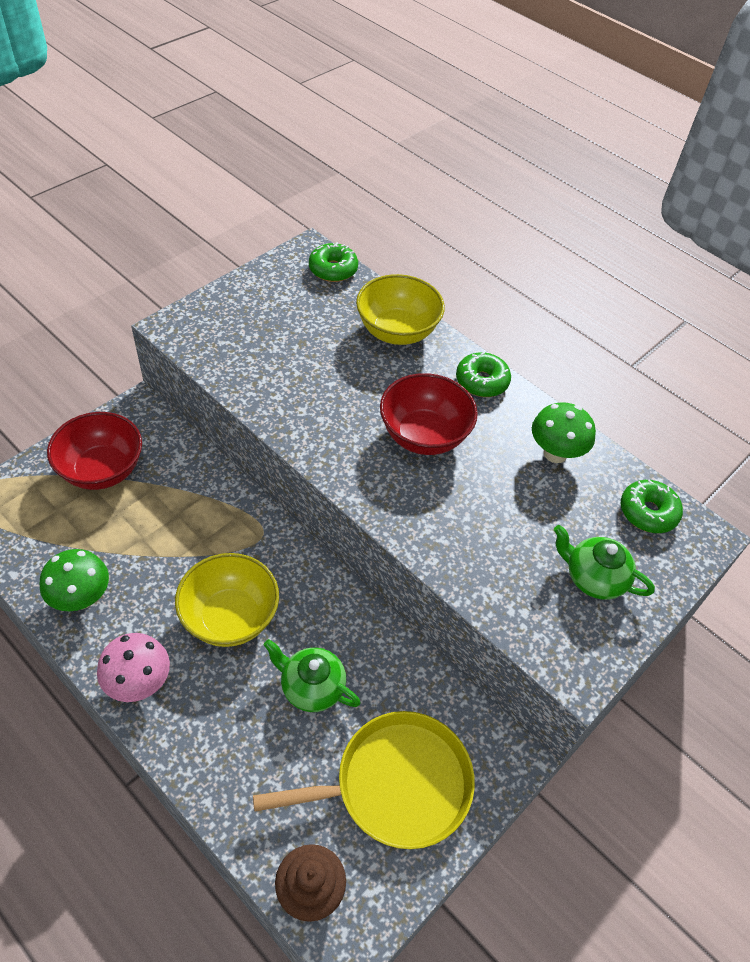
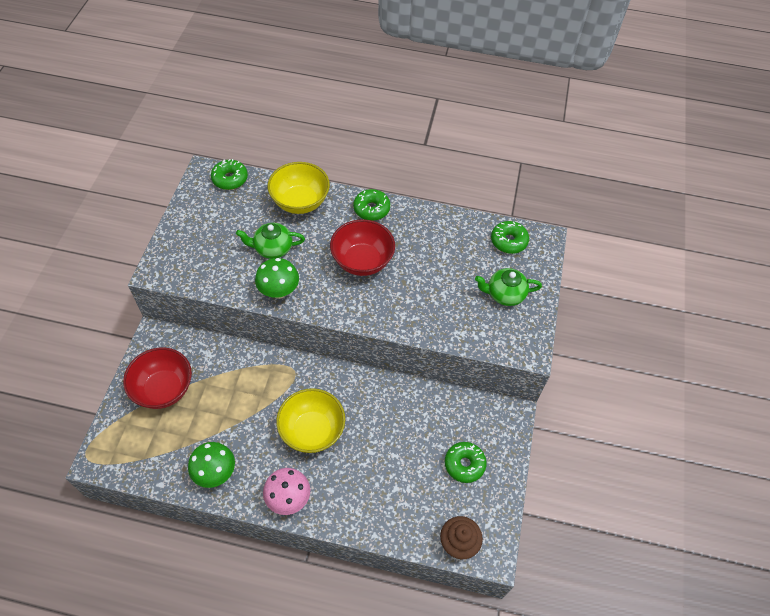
camera: 30 degrees left, 5 degrees up
yellow pan [253,711,475,849] -> green donut [445,442,487,483]
green teapot [264,639,361,712] -> green teapot moved to [236,223,305,259]
green mushroom [532,402,596,463] -> green mushroom moved to [255,258,299,299]

